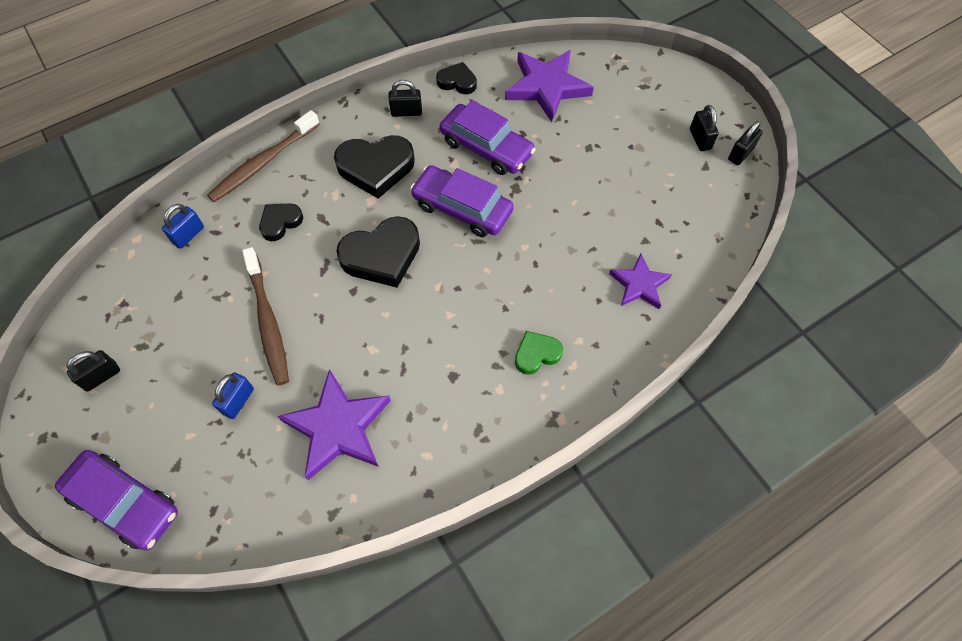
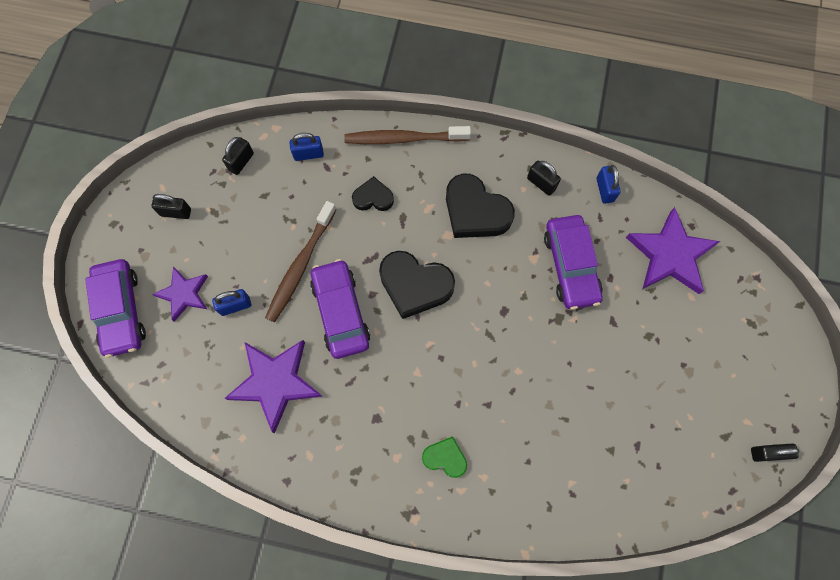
camera: 45 degrees right, 10 degrees up
purple car [410,165,514,237] -> purple car moved to [310,259,370,359]
black heart [436,62,477,94] -> blue padlock [596,165,620,204]
purple star [609,254,672,309] -> purple star moved to [152,266,208,322]
black padlock [690,105,719,151] -> black padlock moved to [222,137,254,175]

